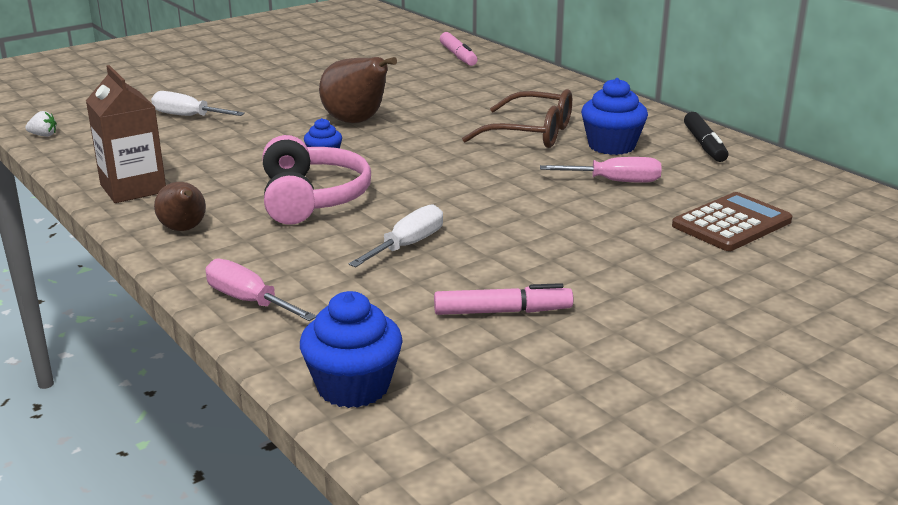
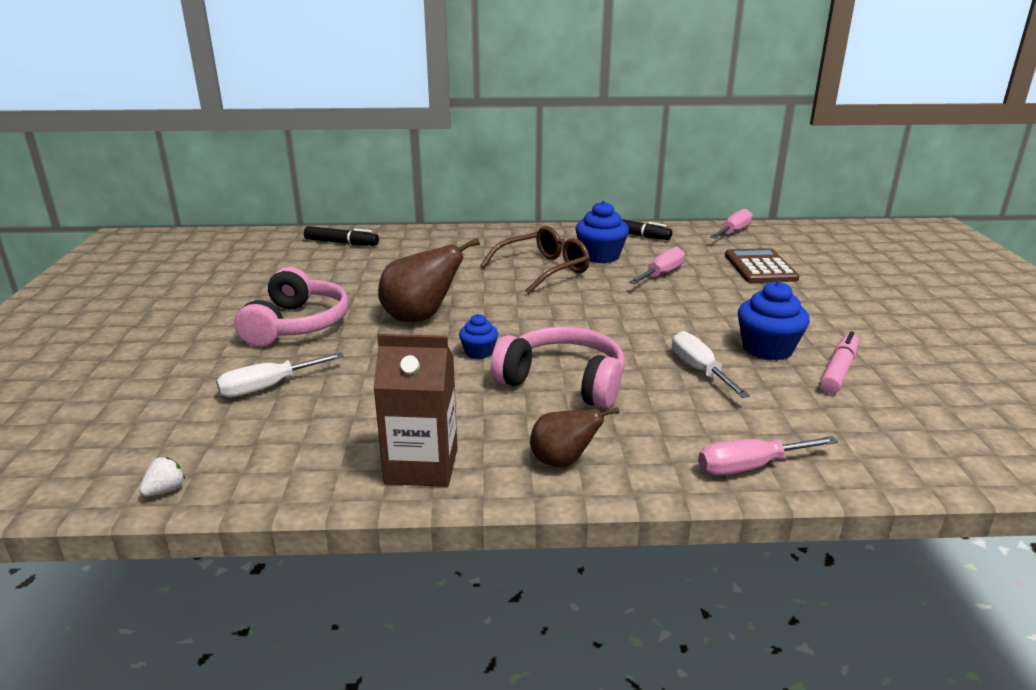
camera: 55 degrees left, 0 degrees up
blue cupcake [300,291,403,408] -> blue cupcake moved to [738,281,810,361]
pink marker [440,32,478,66] -> black marker [304,226,379,245]
none -> pink headphones [234,267,349,347]
none -> pink screwdriver [710,209,753,239]

